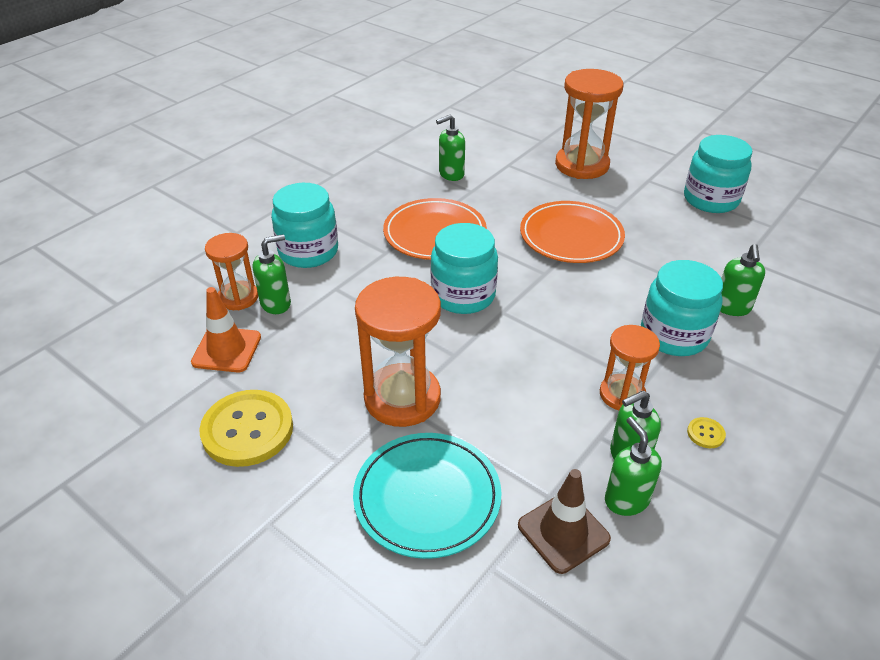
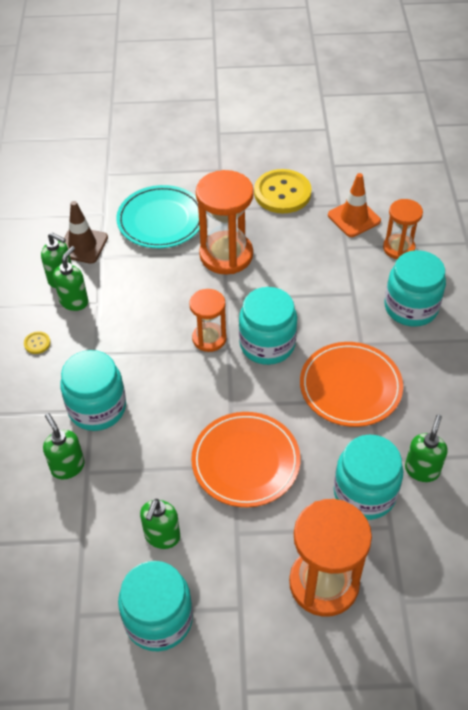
camera: 140 degrees right, 10 degrees up
green soap dispenser [253,234,291,314] -> green soap dispenser moved to [140,499,180,549]
orange hourglass [600,325,660,410] -> orange hourglass moved to [189,289,227,352]
none -> turquoise jar [334,434,403,520]

